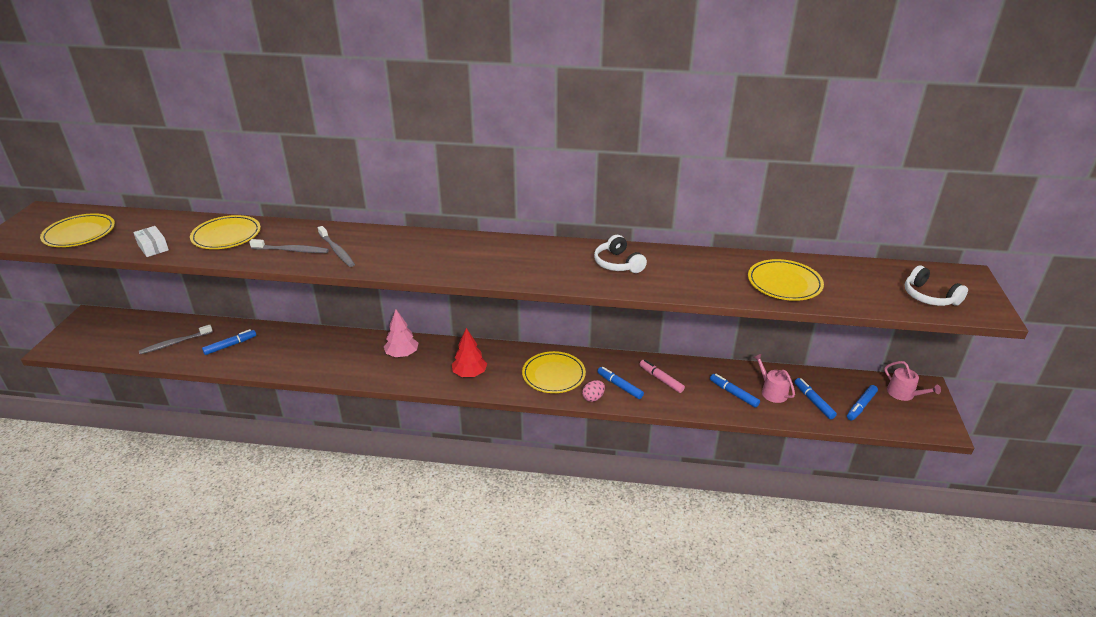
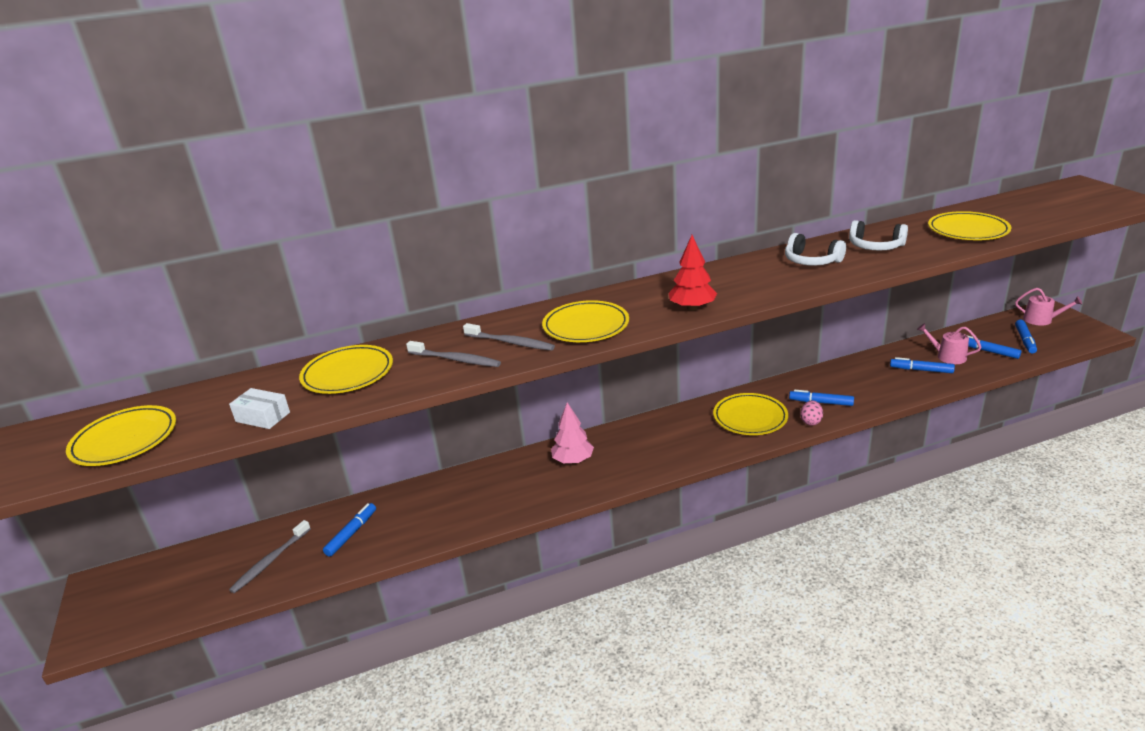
camera: 25 degrees left, 5 degrees down
grey toothbrush [249,239,329,253] -> grey toothbrush turned 45 degrees clockwise [406,341,501,367]
red tree [452,328,487,377] -> red tree moved to [669,235,717,311]
pink marker [639,360,685,393] -> none
white headphones [905,265,968,306] -> white headphones moved to [849,220,908,251]
none -> yellow plate [542,300,629,342]

